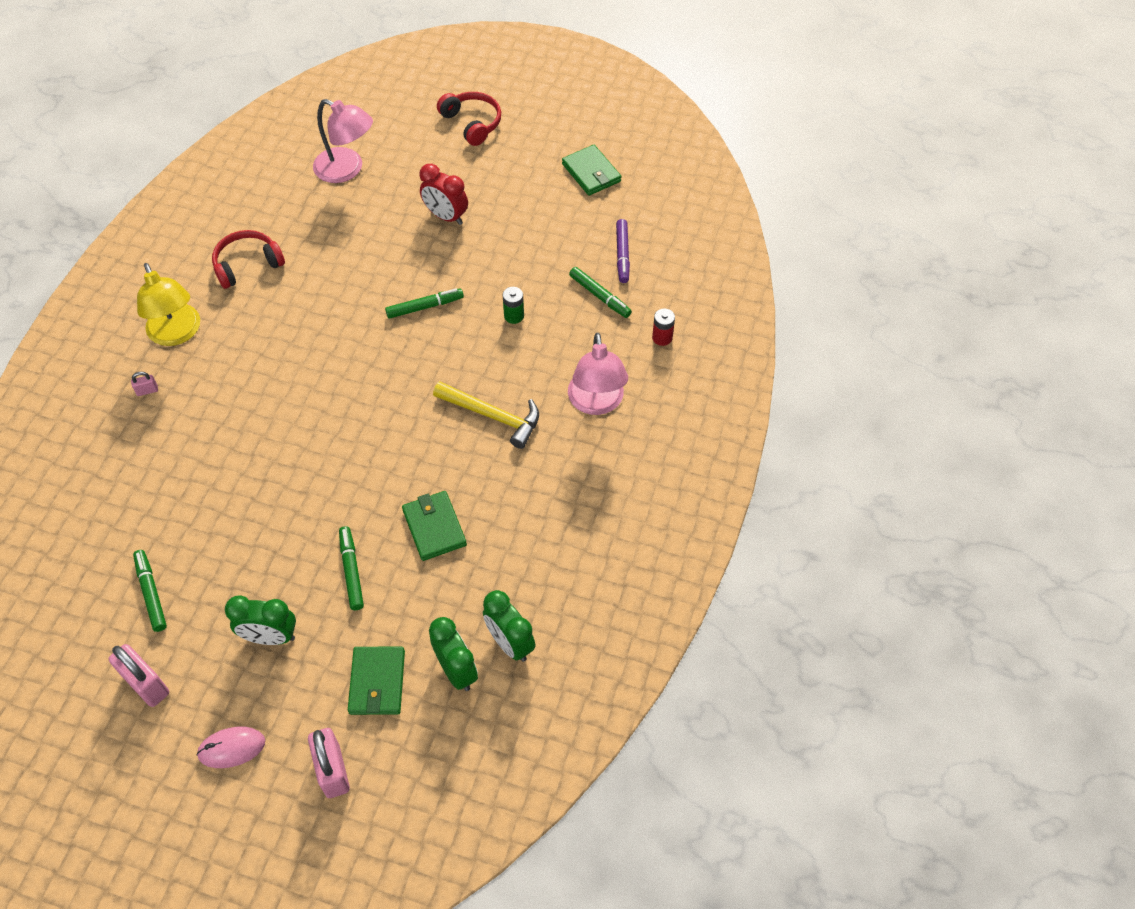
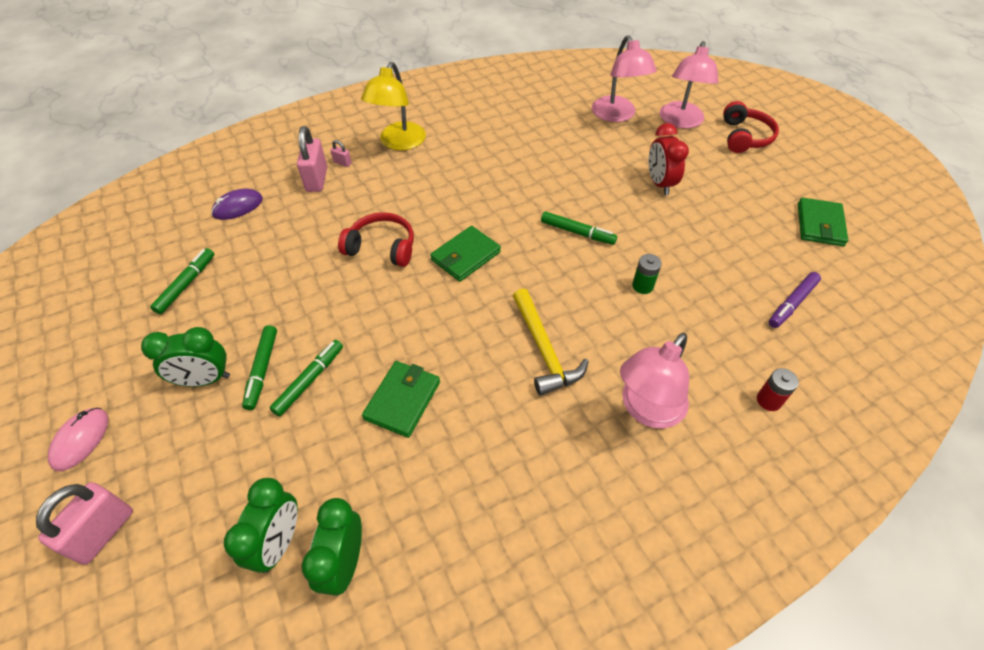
camera: 45 degrees right, 5 degrees down
pink padlock [109,644,169,707] -> pink padlock moved to [297,126,327,192]
pink mouse [196,727,265,768] -> pink mouse turned 75 degrees clockwise [48,408,108,471]
red headphones [212,230,285,289] -> red headphones moved to [338,212,414,267]
green clock [225,595,296,645] -> green clock turned 60 degrees counterclockwise [141,327,230,387]
green wallet [348,647,405,715] -> green wallet moved to [430,226,501,282]
green marker [569,267,632,318] -> green marker moved to [242,325,277,410]
none -> purple mouse [211,189,263,220]
none -> pink lamp [660,41,719,129]

